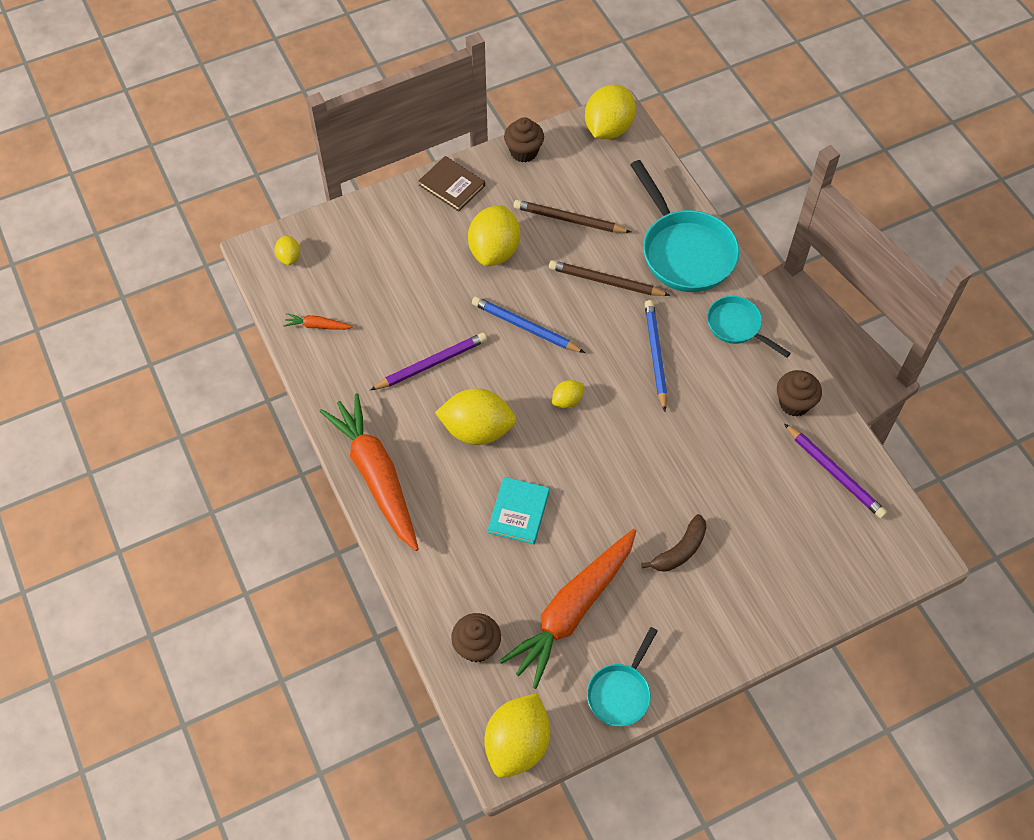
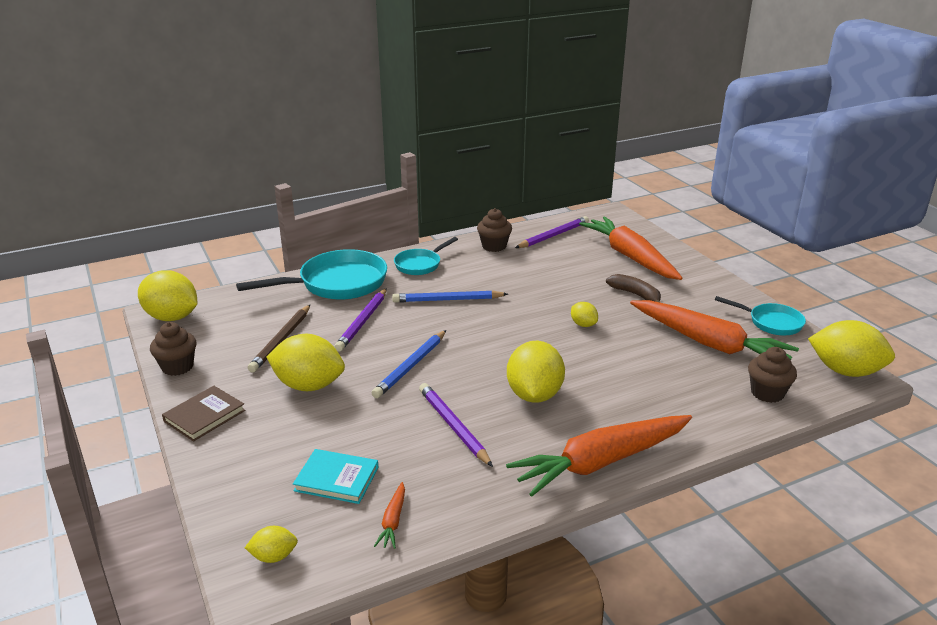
camera: 90 degrees left, 30 degrees down
turquoise book [488,477,550,544] -> turquoise book moved to [293,449,379,504]
brown pencil [549,260,670,296] -> purple pencil [334,288,387,352]
yellow lemon [552,380,584,408] -> yellow lemon moved to [571,302,598,327]
none -> orange carrot [579,217,683,280]

